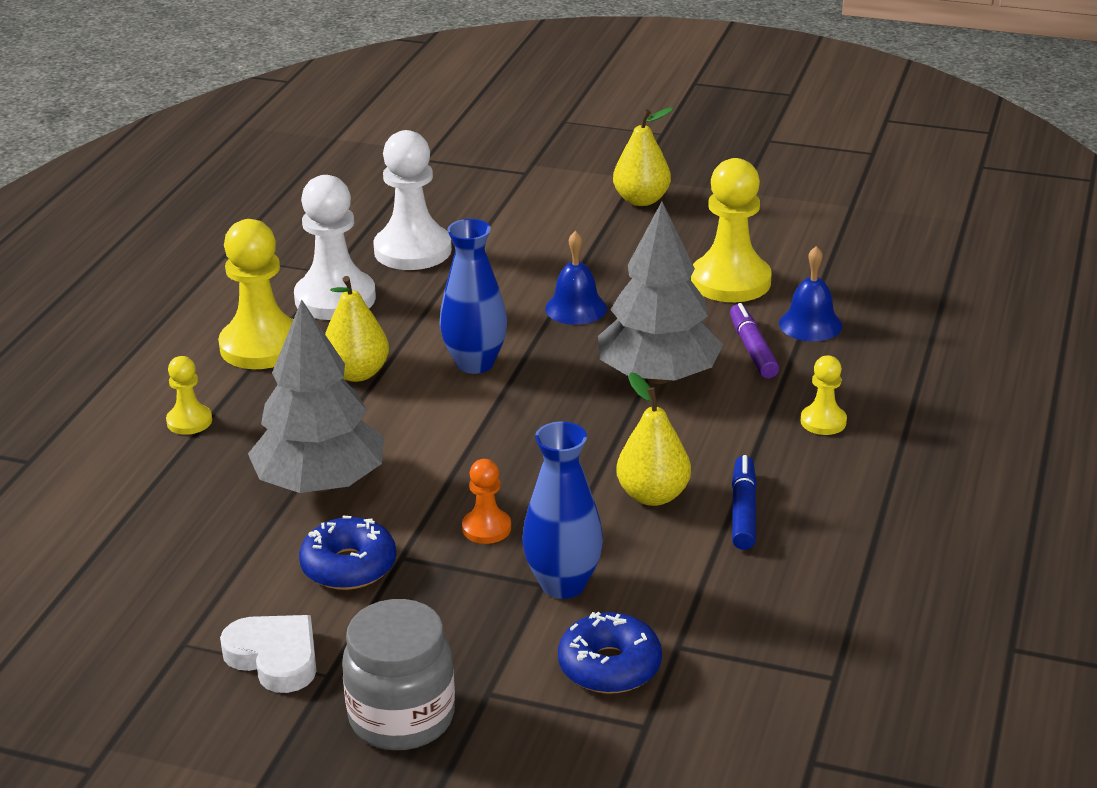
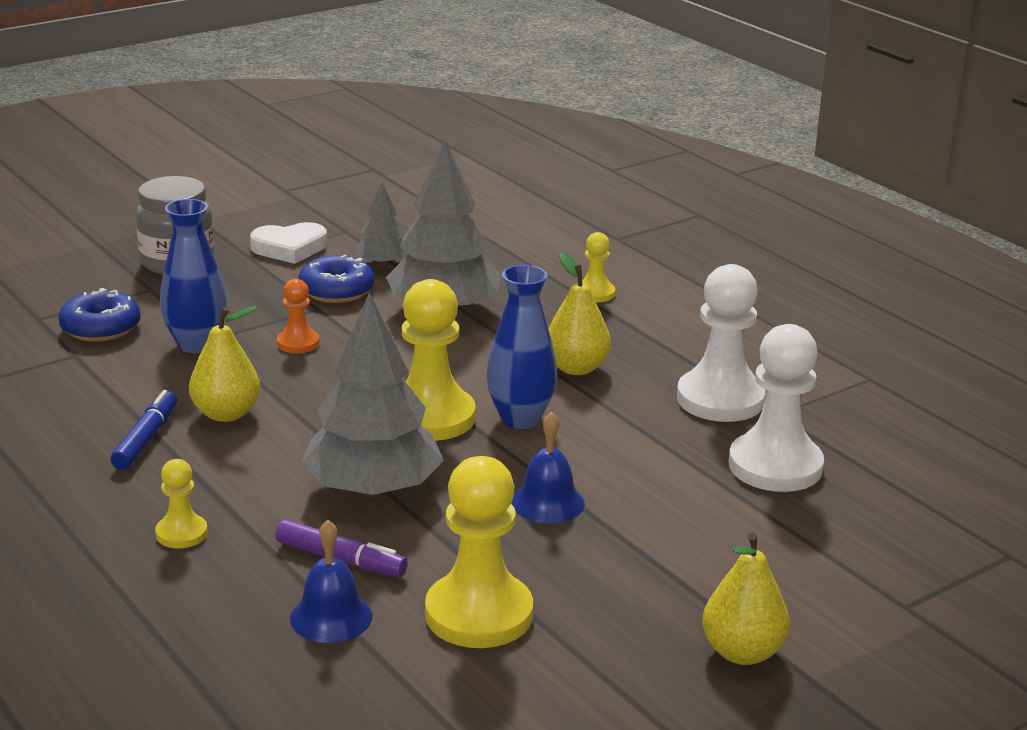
camera: 125 degrees right, 5 degrees down
yellow pawn [218,219,293,369] -> yellow pawn moved to [402,279,476,441]
blue marker [732,455,757,550] -> blue marker turned 120 degrees counterclockwise [111,390,177,470]
none -> grey tree [354,182,408,267]

